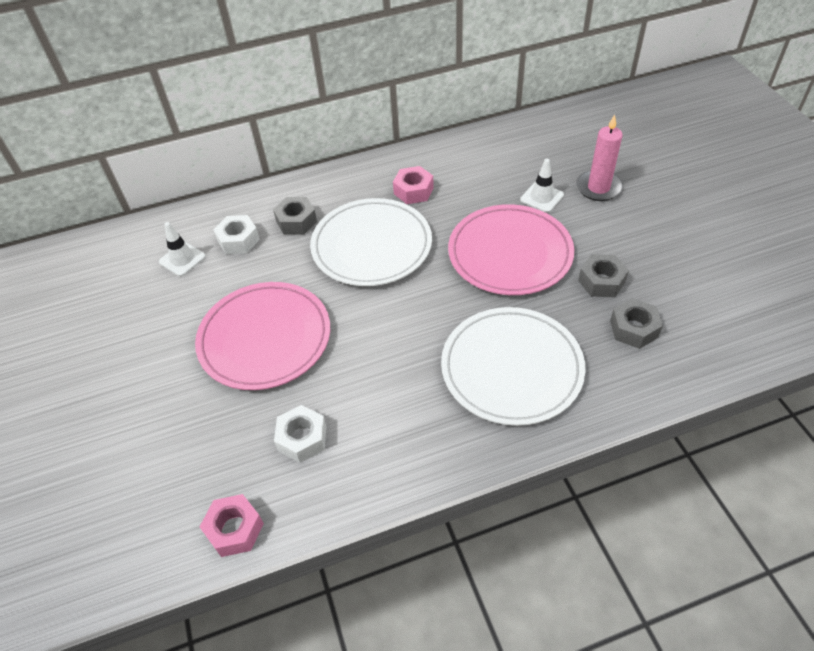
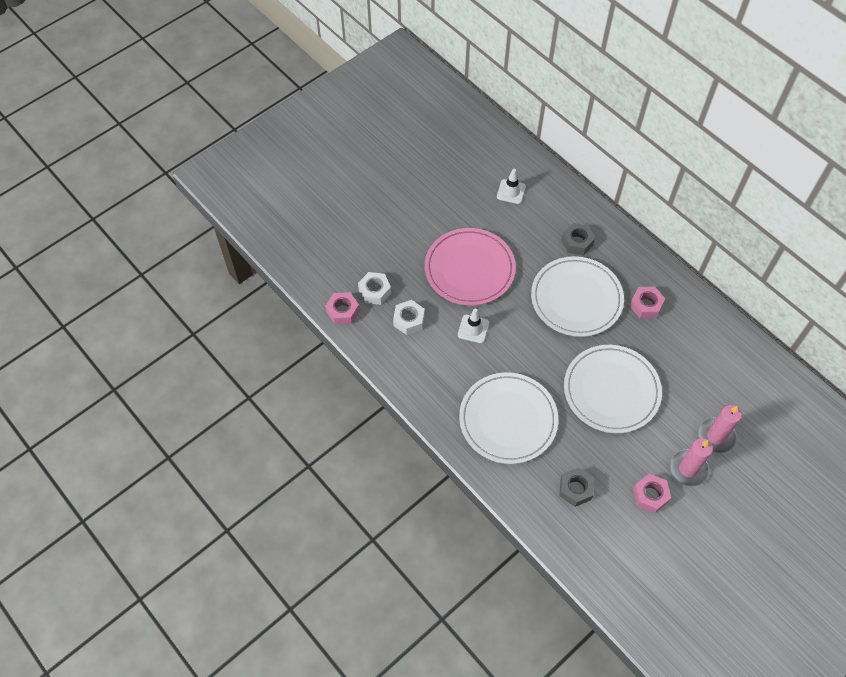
camera: 65 degrees right, 10 degrees up
white nut [213,215,260,254] -> white nut moved to [358,272,391,305]
pink plate [448,204,574,295] -> white plate [564,345,662,433]
white traffic cone [520,159,564,213] -> white traffic cone moved to [458,309,489,343]
grey nut [578,254,629,297] -> none
none -> pink nut [633,474,671,513]
none -> pink candle [669,438,713,486]

